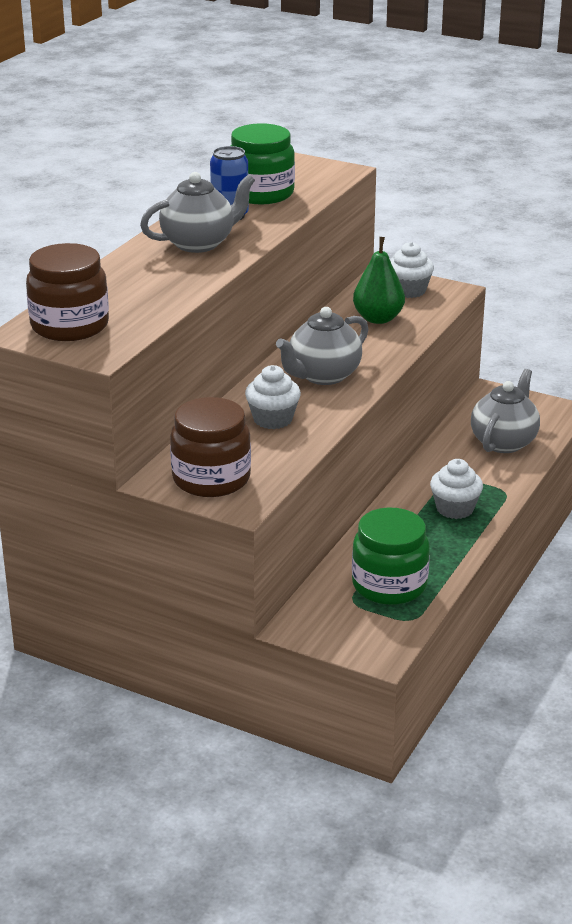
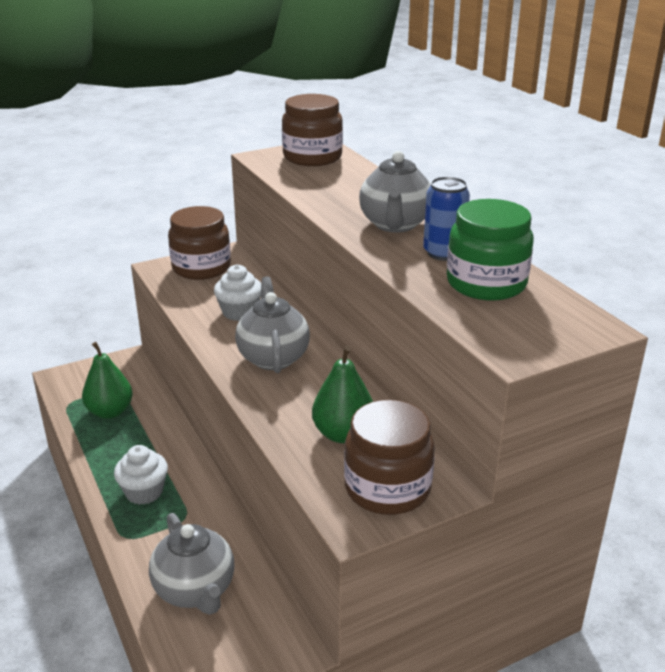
camera: 125 degrees right, 0 degrees up
green jar [352,508,430,605] -> green pear [82,342,133,419]
white cupcake [390,242,434,298] -> brown jar [344,400,435,515]

